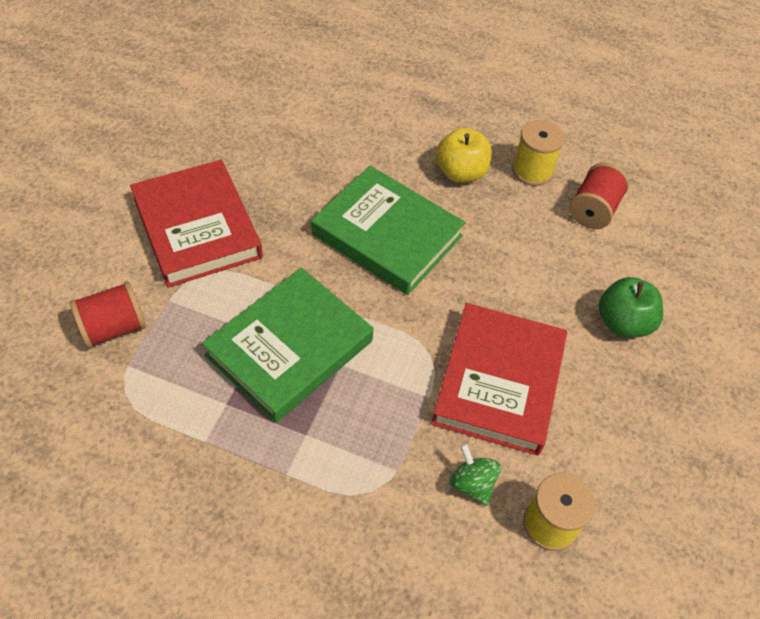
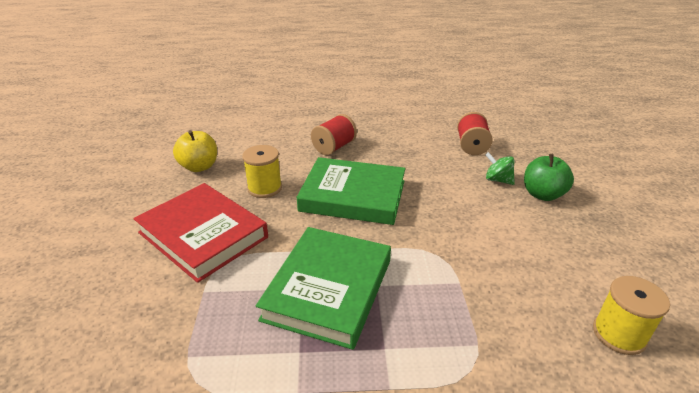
camera: 20 degrees left, 20 degrees down
red spool [69,281,146,348] -> red spool moved to [311,114,357,155]
red book [431,303,567,456] -> none
yellow apple [436,128,492,183] -> yellow apple moved to [173,130,217,172]
green spinning top [449,443,501,506] -> green spinning top moved to [485,152,515,185]
yellow spool [512,120,565,186] -> yellow spool moved to [242,145,282,198]

